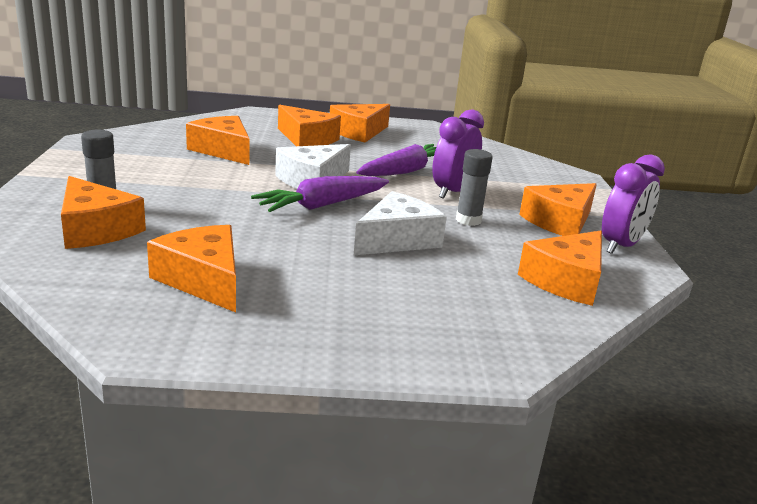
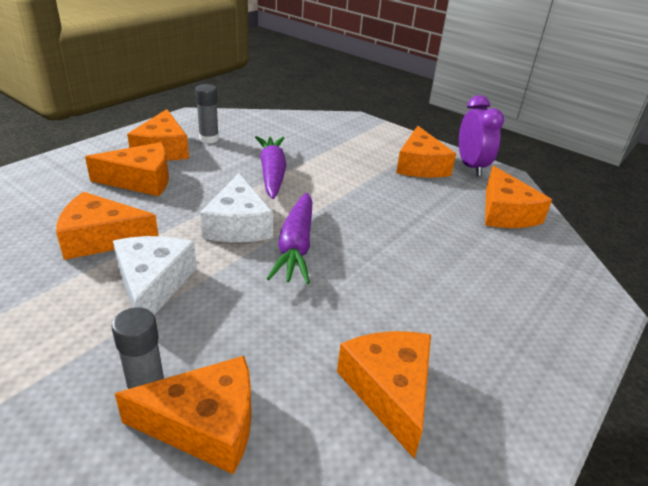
camera: 50 degrees left, 10 degrees up
orange cheese [147,225,236,312] -> orange cheese turned 75 degrees clockwise [337,331,431,458]
white cheese [354,191,447,255] -> white cheese moved to [113,236,197,315]
purple clock [432,109,484,199] -> none
grey glue stick [456,149,493,226] -> grey glue stick moved to [195,84,219,143]

